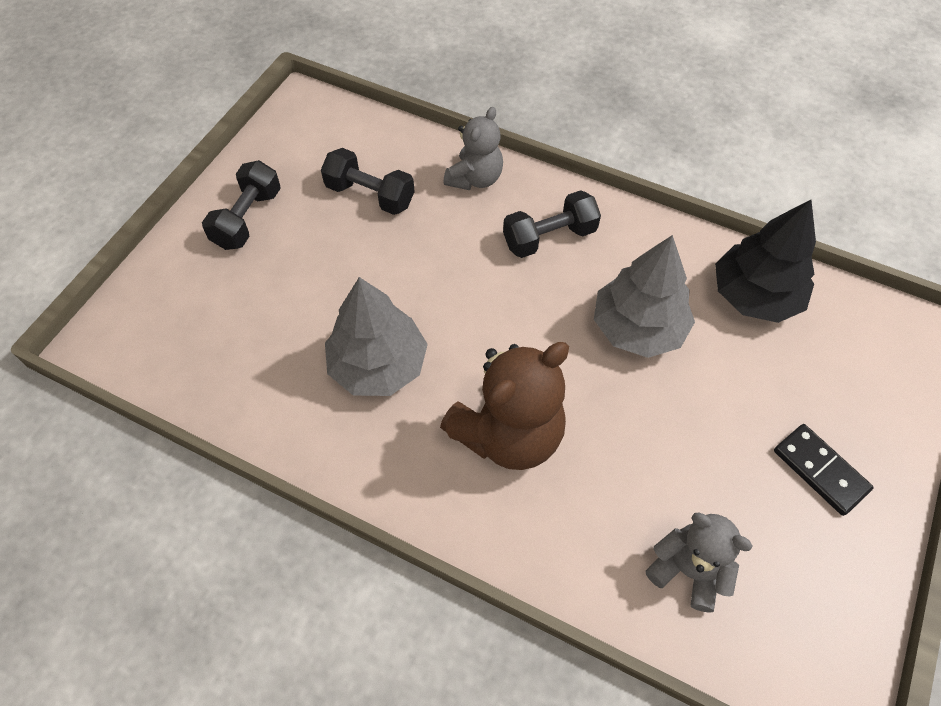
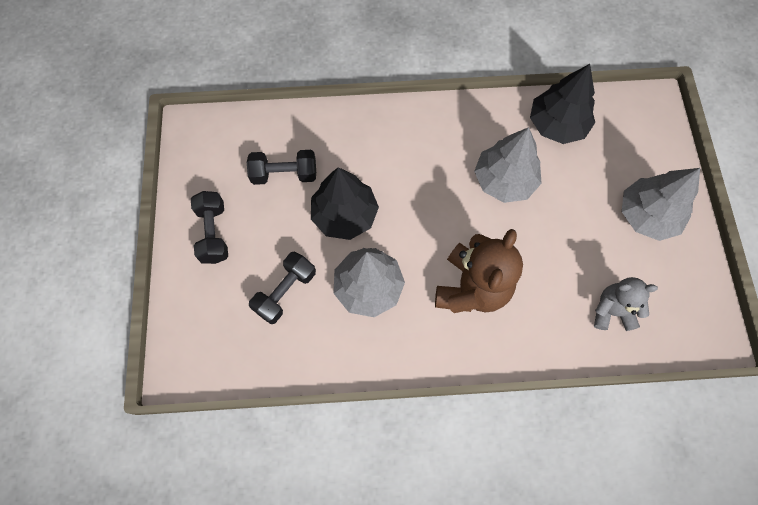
camera: 30 degrees left, 10 degrees up
grey teddy bear [443,107,503,190] -> none
black dumbbell [503,190,601,258] -> black dumbbell moved to [249,251,316,324]
black domino [774,424,874,516] -> grey tree [622,168,700,241]
none -> black tree [311,167,379,240]

